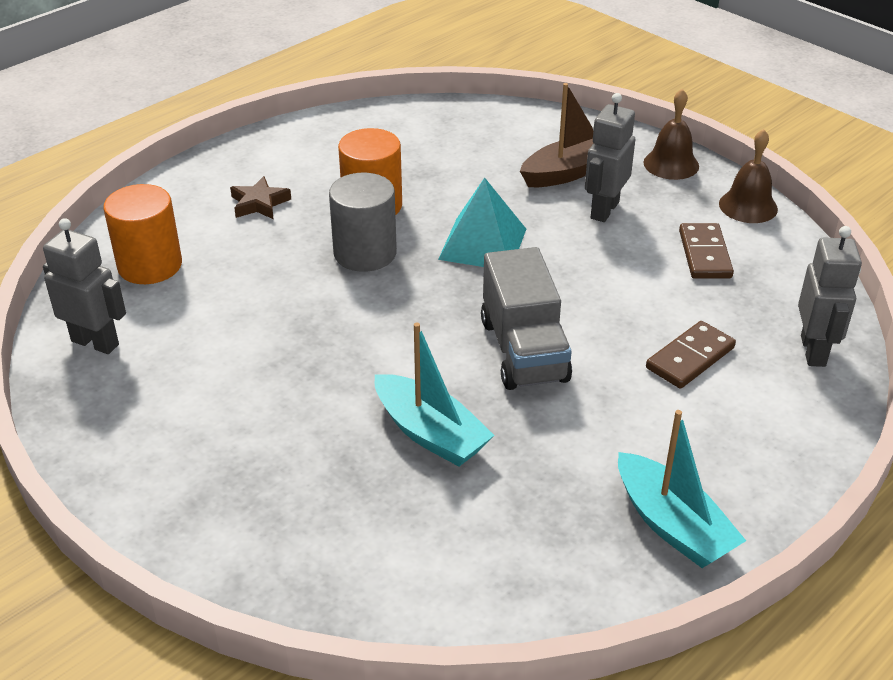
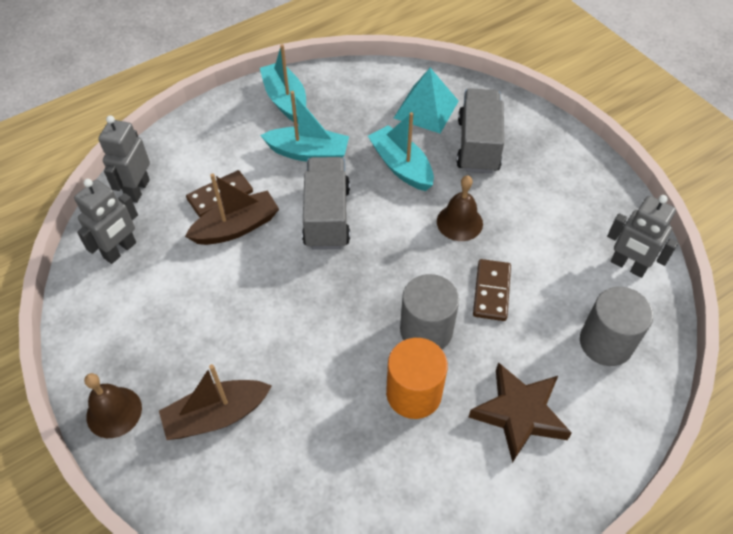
camera: 170 degrees left, 15 degrees up
orange cylinder [103,184,182,284] -> grey cylinder [580,287,653,366]
brown star [230,176,291,219] -> brown star [469,362,572,463], size x1.70
turquoise pyramid [438,178,526,267] -> turquoise pyramid moved to [394,68,459,134]
grey robot [585,93,635,222] -> grey robot moved to [74,179,138,264]
brown domino [679,223,734,279] -> brown domino moved to [473,259,511,321]
brown bell [719,129,778,223] -> brown bell moved to [437,176,483,241]
none -> brown boat [185,173,279,245]
none -> turquoise boat [260,91,349,161]
none -> grey truck [457,88,504,173]

